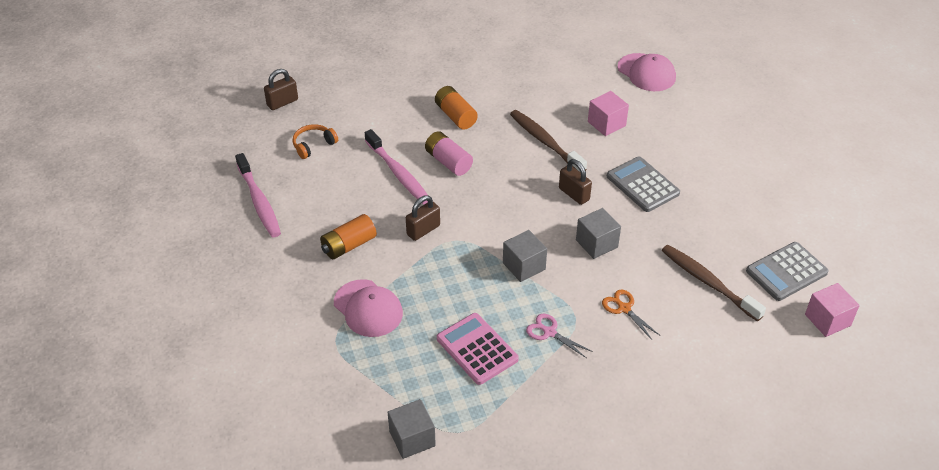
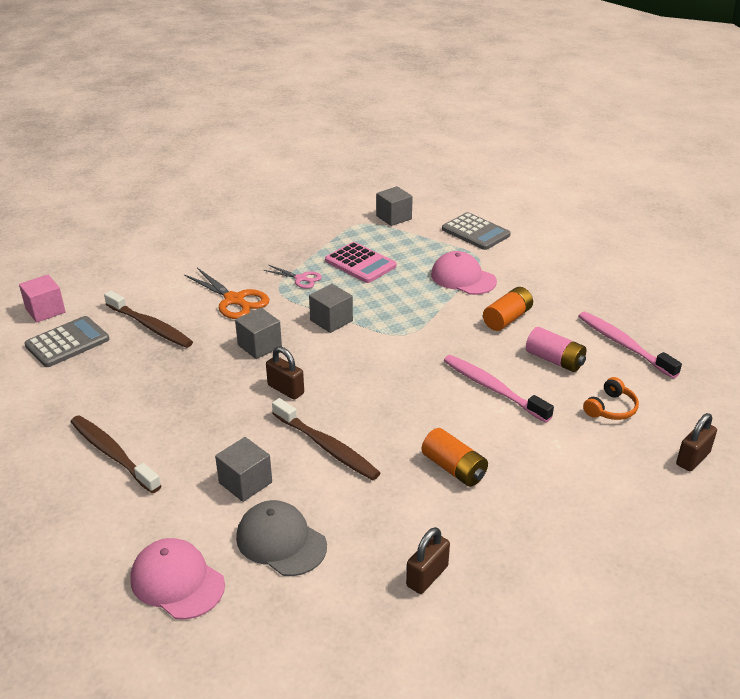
camera: 170 degrees right, 10 degrees down
brown padlock [406,195,440,241] -> brown padlock moved to [406,527,450,594]
pink battery [425,131,473,176] -> pink battery moved to [526,327,587,372]
pink cube [588,91,629,136] -> grey cube [215,437,272,502]
orange scissors [602,289,659,340] -> orange scissors [184,268,269,319], size x1.68
grey calculator [607,156,680,212] -> grey calculator moved to [442,212,511,250]
none -> brown toothbrush [71,415,161,493]
none -> grey cap [236,500,327,576]

